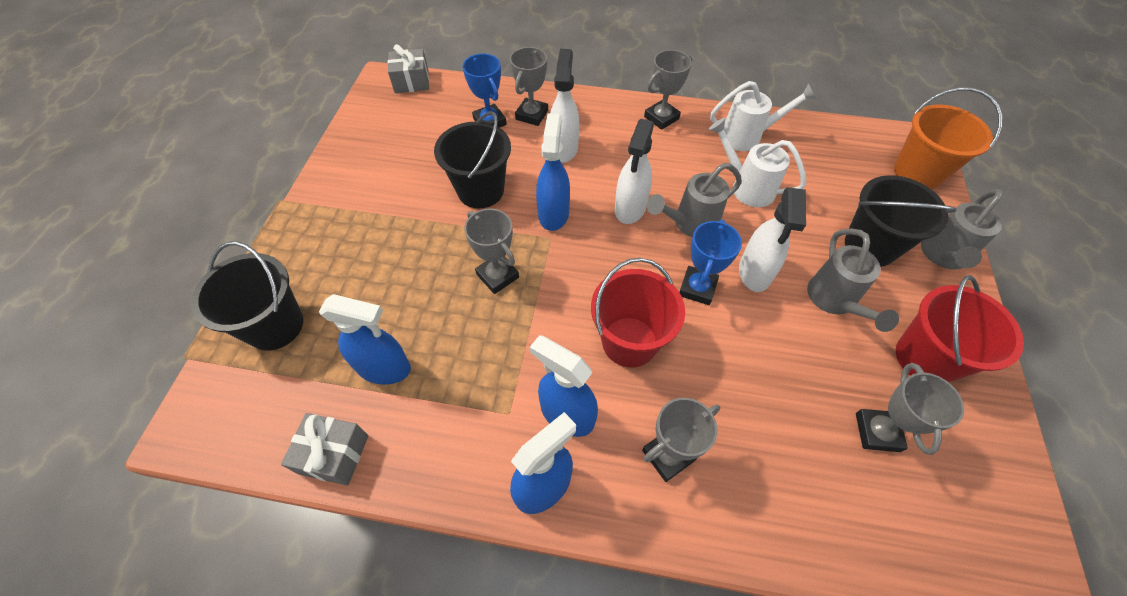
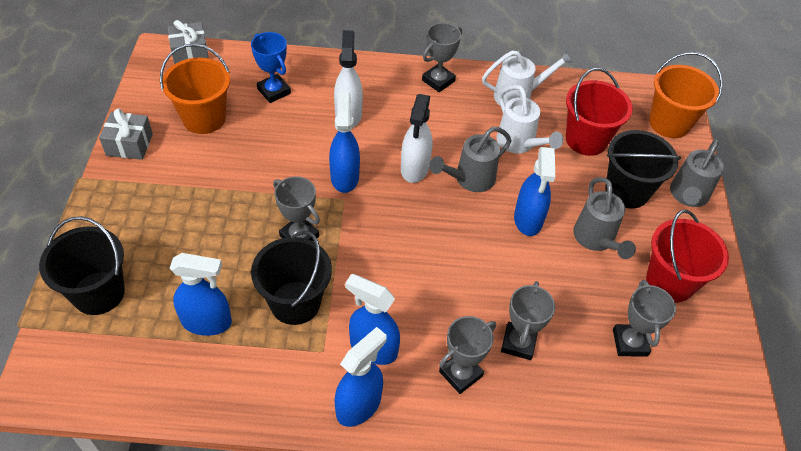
camera: 10 degrees left, 5 degrees down
grey gift [281,413,369,485] -> grey gift moved to [99,109,153,160]
black bucket [434,111,511,208] -> black bucket moved to [251,231,332,325]
grey trophy [510,47,548,126] -> grey trophy moved to [501,281,555,360]
red bucket [591,258,685,367] -> red bucket moved to [566,68,633,156]
blue trophy [679,219,742,305] -> none
white watering can [709,118,806,207] -> white watering can turned 150 degrees counterclockwise [497,85,563,154]
white spray bottle [739,188,806,292] -> blue spray bottle [514,147,555,236]
none -> orange bucket [160,44,230,134]

